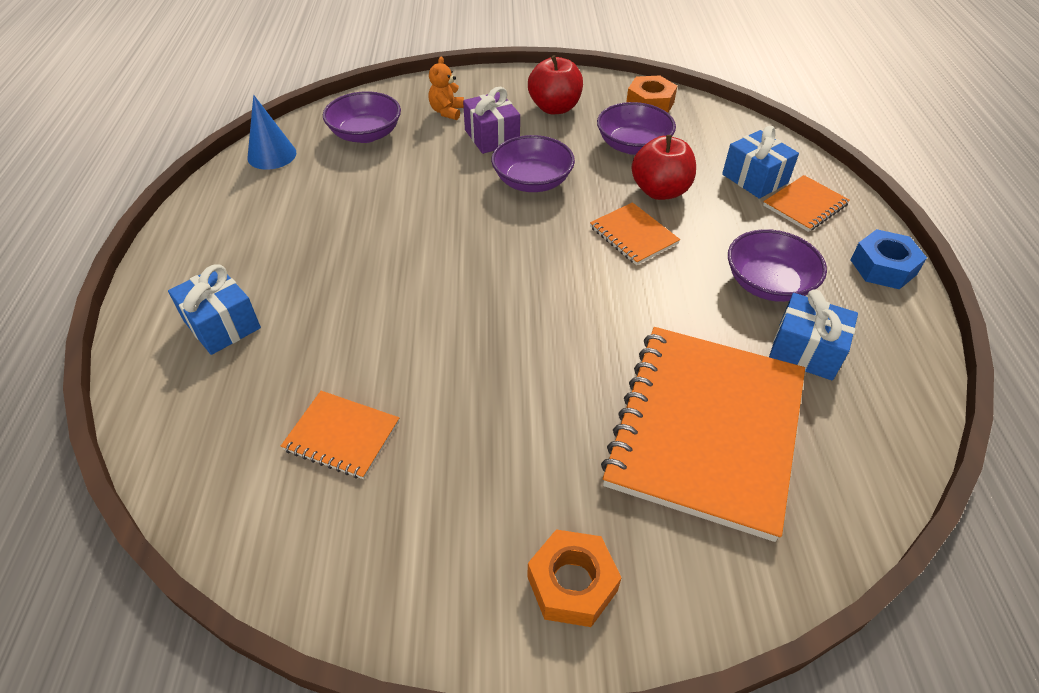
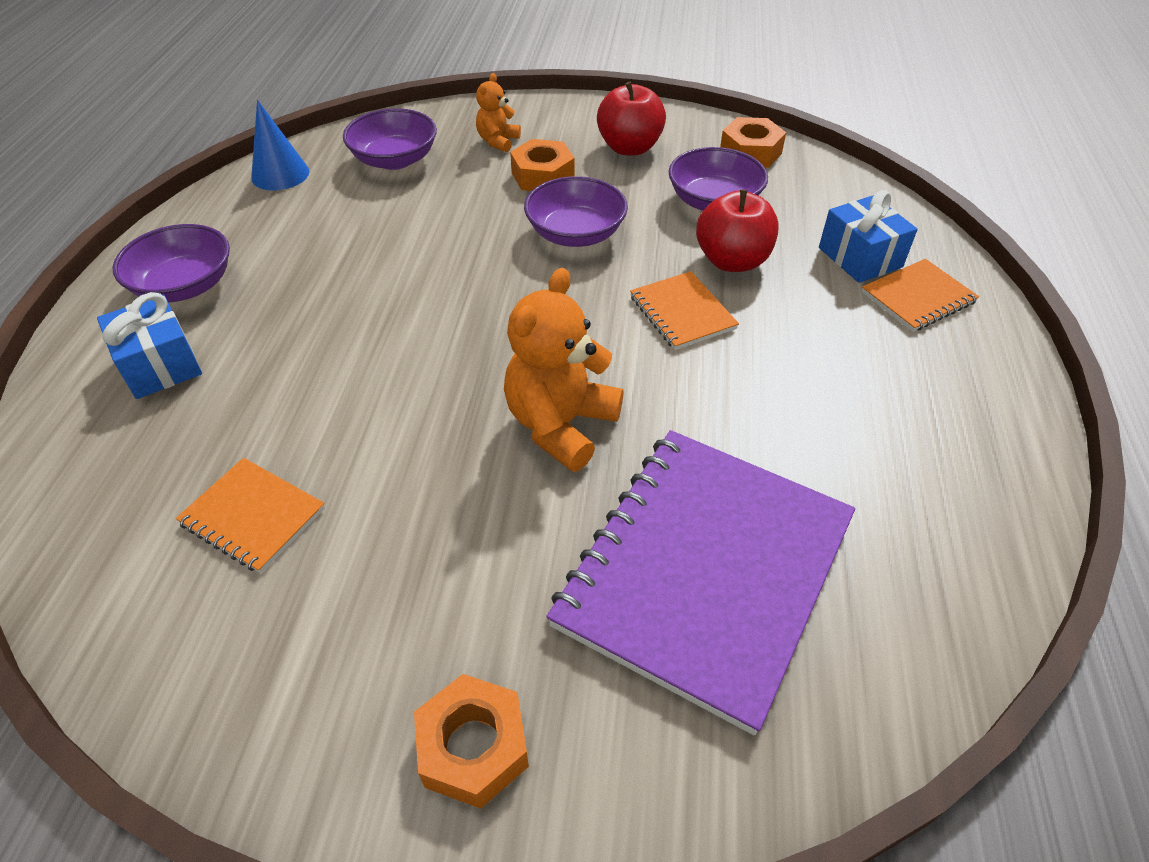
camera: 10 degrees right, 0 degrees up
purple gift [463,87,520,154] -> orange nut [510,139,575,191]
orange notebook [601,327,805,542] -> purple notebook [546,430,855,735]
purple bowl [728,229,827,302] -> purple bowl moved to [112,224,230,303]
blue gift [769,289,858,381] -> none
blue nut [850,229,927,289] -> none
none -> orange teddy bear [504,268,624,472]

